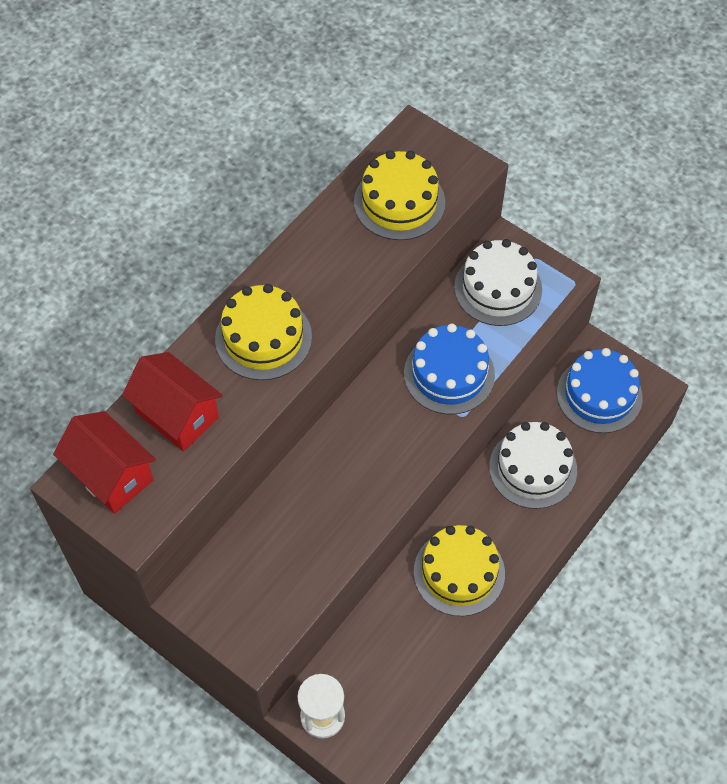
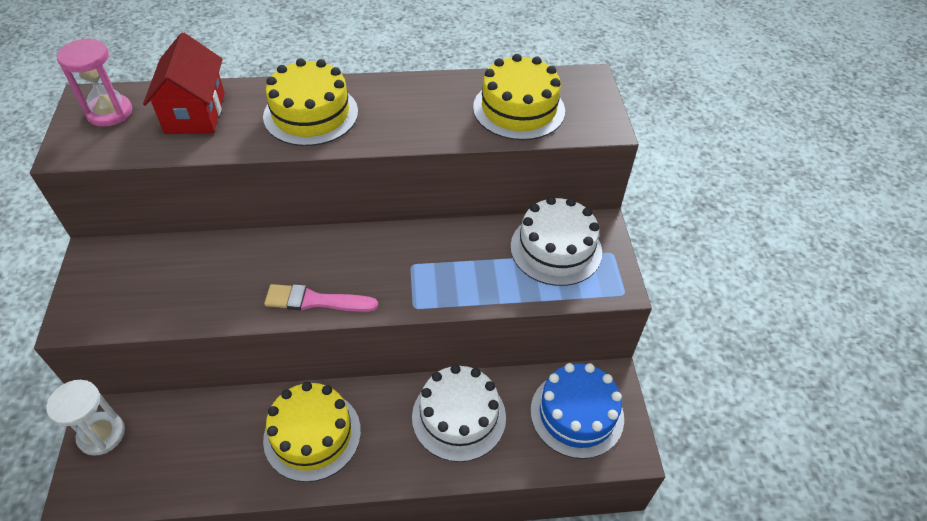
camera: 45 degrees right, 10 degrees down
red house [53,411,156,514] -> pink hourglass [57,38,132,127]
blue cake [404,324,495,414] -> none
none -> pink brush [264,284,378,312]

